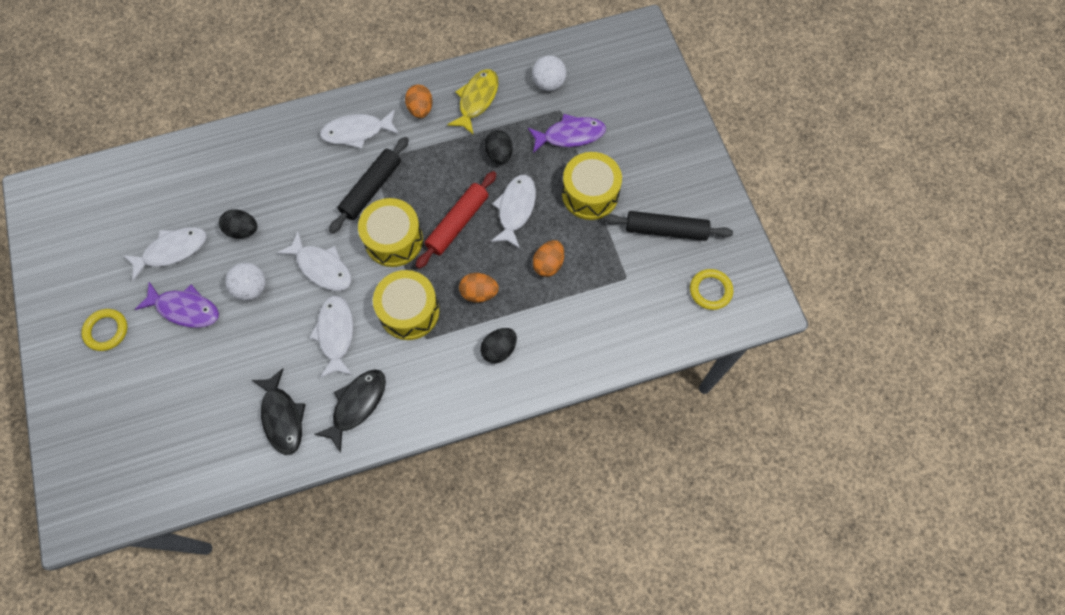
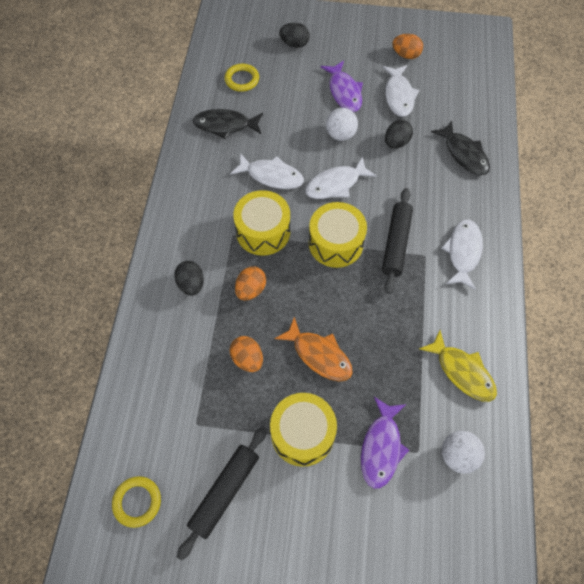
camera: 115 degrees right, 5 degrees down
yellow ring [81,309,127,351] -> yellow ring moved to [225,64,259,92]
purple fish [135,282,219,328] -> purple fish turned 60 degrees counterclockwise [321,61,363,112]
black fish [314,369,386,453] -> black fish moved to [431,121,490,175]
black rolling pin [329,137,409,234] -> black rolling pin turned 45 degrees clockwise [382,188,413,294]
orange egg [405,85,433,118] -> orange egg moved to [392,34,423,59]
red rolling pin [416,171,496,269] -> none
black egg [485,130,513,165] -> black egg moved to [279,23,310,48]
white fish [490,175,536,249] -> orange fish [275,317,353,381]

